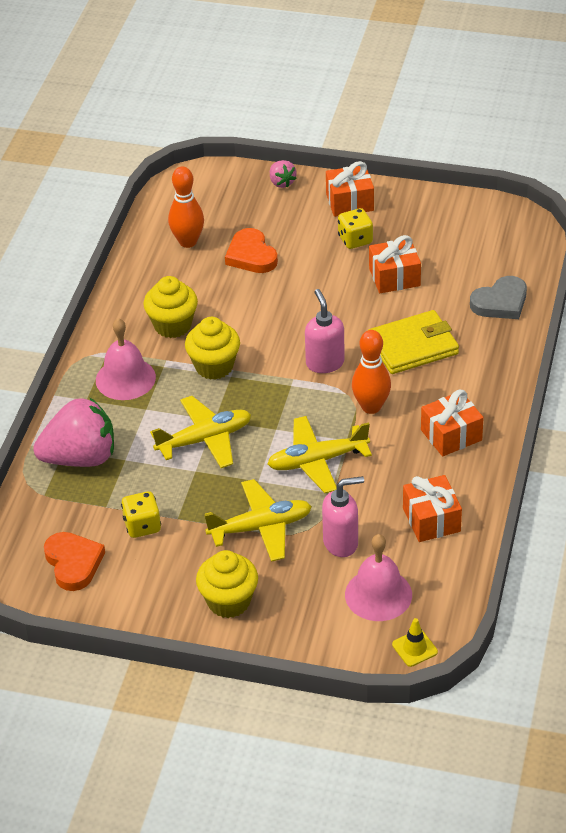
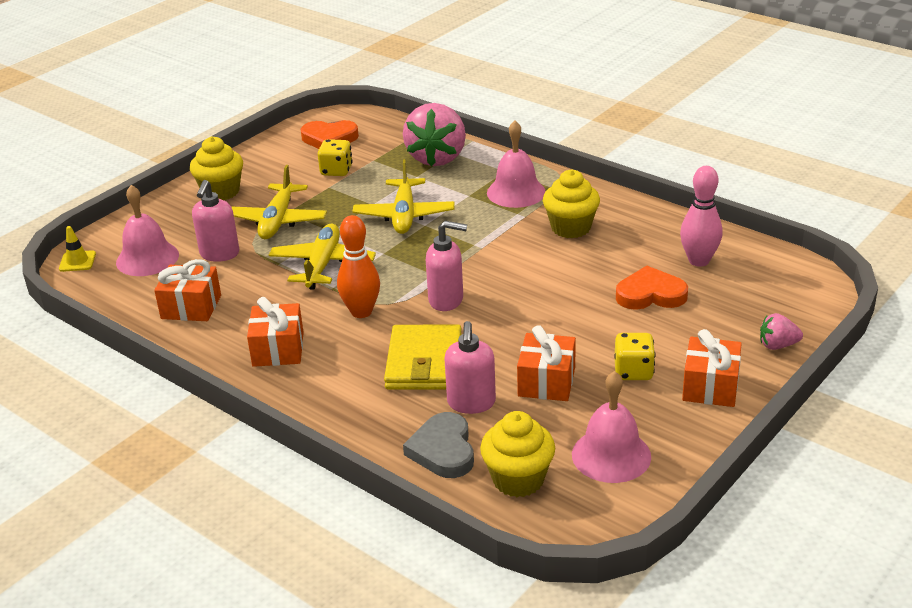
camera: 115 degrees right, 10 degrees down
orange bowling pin [168,167,204,248] -> pink bowling pin [680,166,723,267]
yellow cupcake [185,317,240,380] -> yellow cupcake moved to [480,411,555,497]
none -> pink soap dispenser [444,321,496,414]
none -> pink bell [572,371,651,483]

